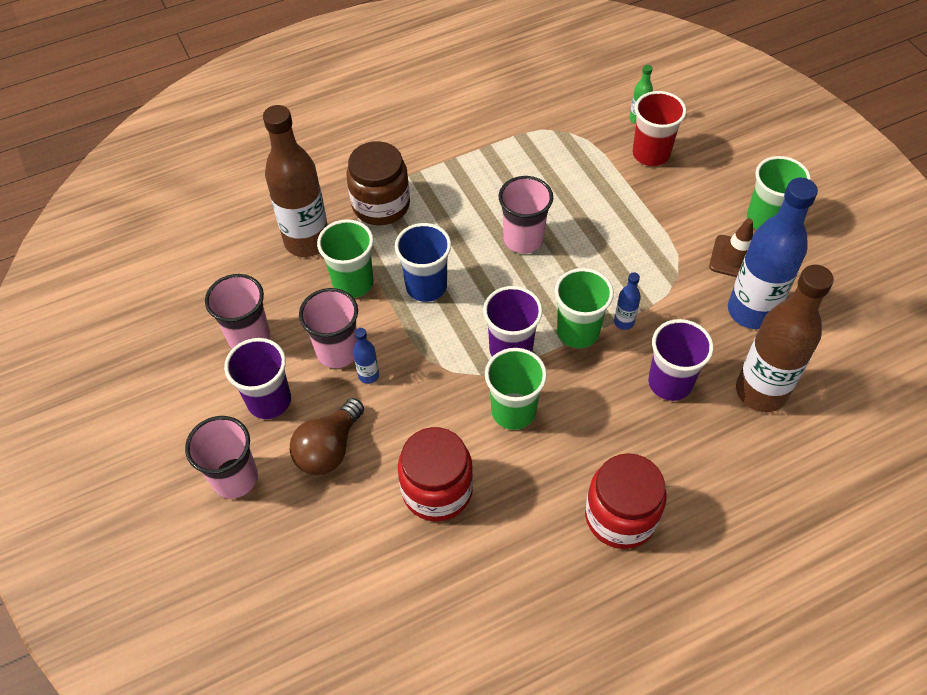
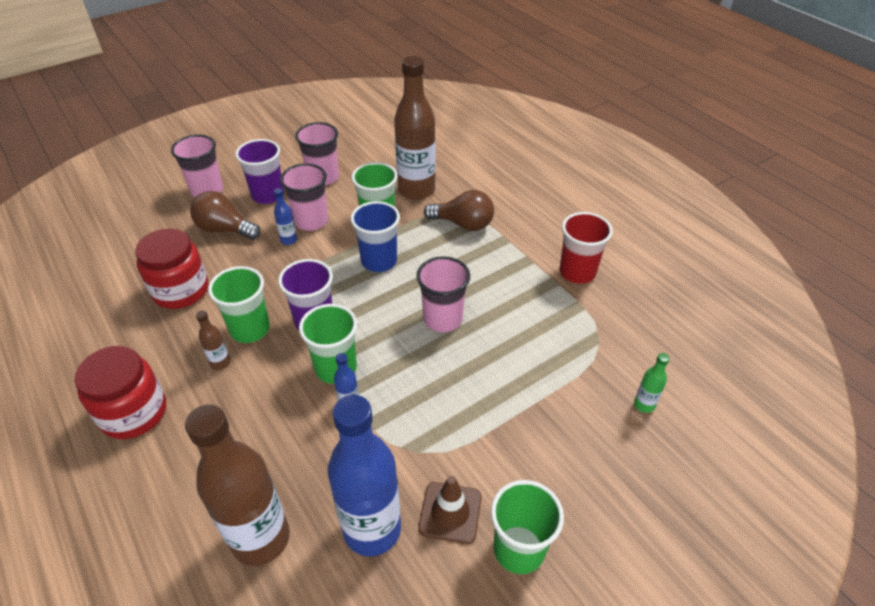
camera: 80 degrees right, 10 degrees down
brown jar [346,141,410,225] -> brown light bulb [424,190,494,231]
red cup [632,91,687,166] -> red cup moved to [559,212,613,284]
purple cup [648,319,714,401] -> none
none -> brown bottle [196,310,230,370]

